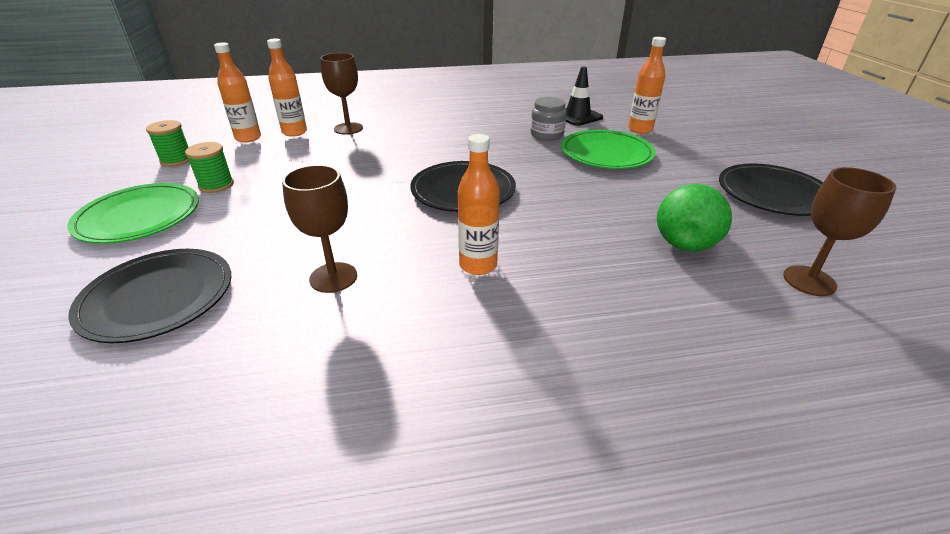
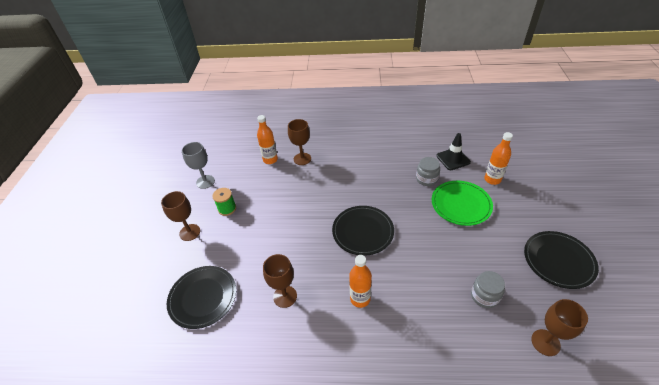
camera: 15 degrees right, 10 degrees up
green plate [67,183,199,244] -> brown goblet [161,191,200,241]
green spool [146,120,189,167] -> grey goblet [182,142,215,189]
orange bottle [214,42,261,143] -> none
green pear [657,184,732,251] -> grey jar [471,271,505,308]

